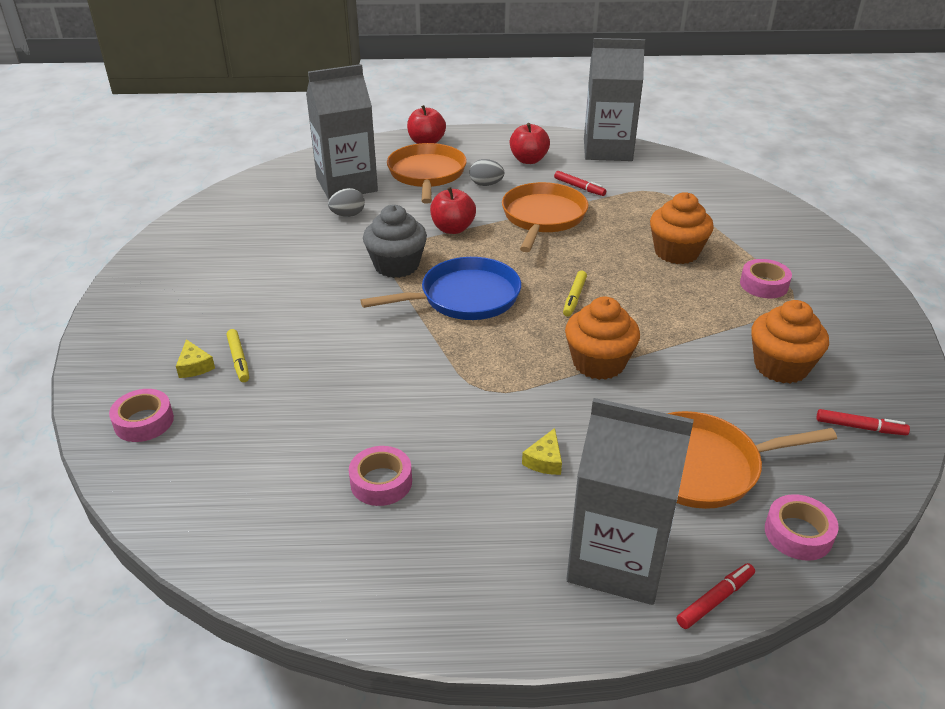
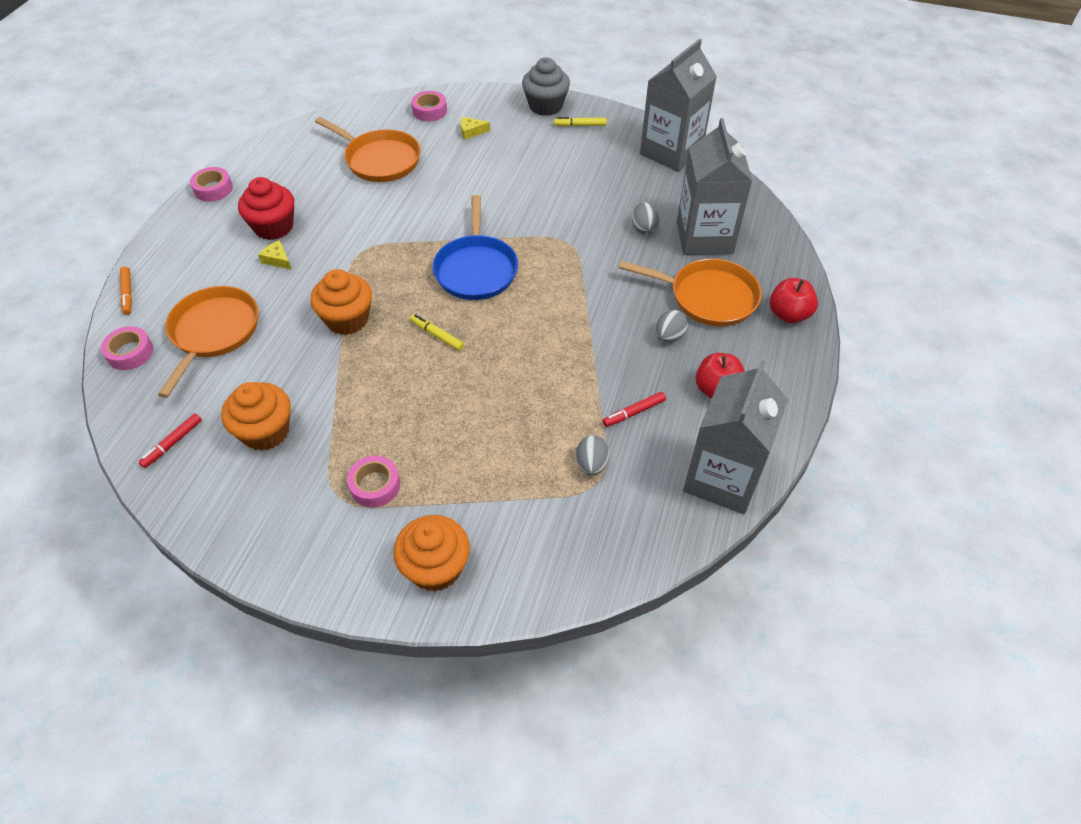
camera: 110 degrees right, 15 degrees up
yellow marker [226,329,249,382] -> yellow marker moved to [554,117,607,126]
pink tape [349,446,412,506] -> pink tape moved to [190,167,233,202]
grey cupcake [363,205,427,278] -> grey cupcake moved to [522,58,570,116]
red apple [430,187,476,234] -> none
orange pan [502,182,589,252] -> orange pan moved to [315,117,421,182]
grey carton [566,398,694,605] -> grey carton moved to [640,39,717,172]
orange cupcake [650,192,714,264] -> orange cupcake moved to [393,515,470,592]
red marker [677,563,755,629] -> orange marker [120,267,132,315]
none -> red cupcake [238,177,294,240]
none -> grey egg [576,435,609,476]

